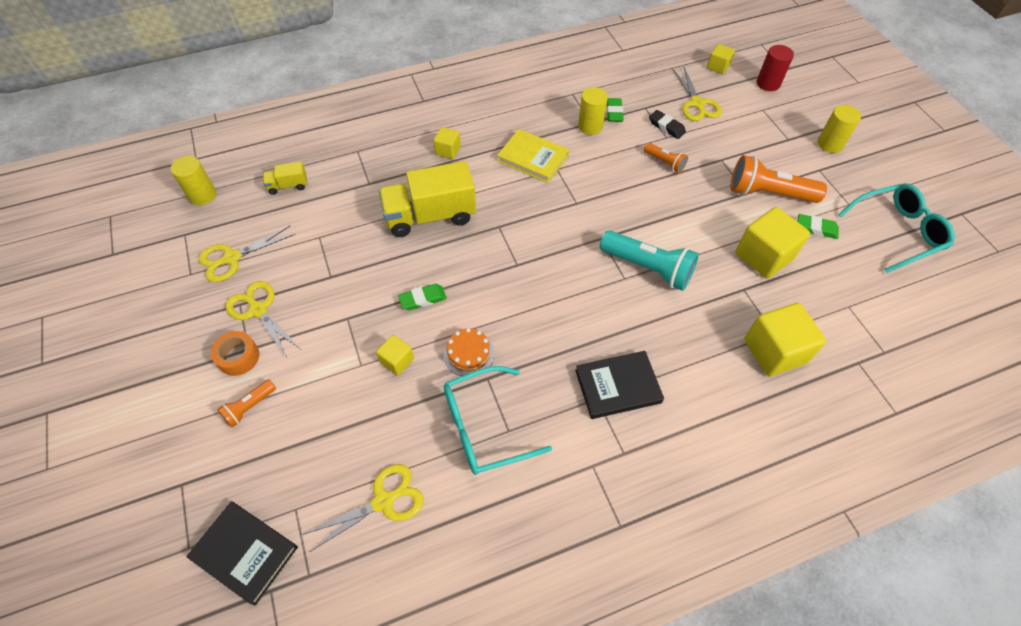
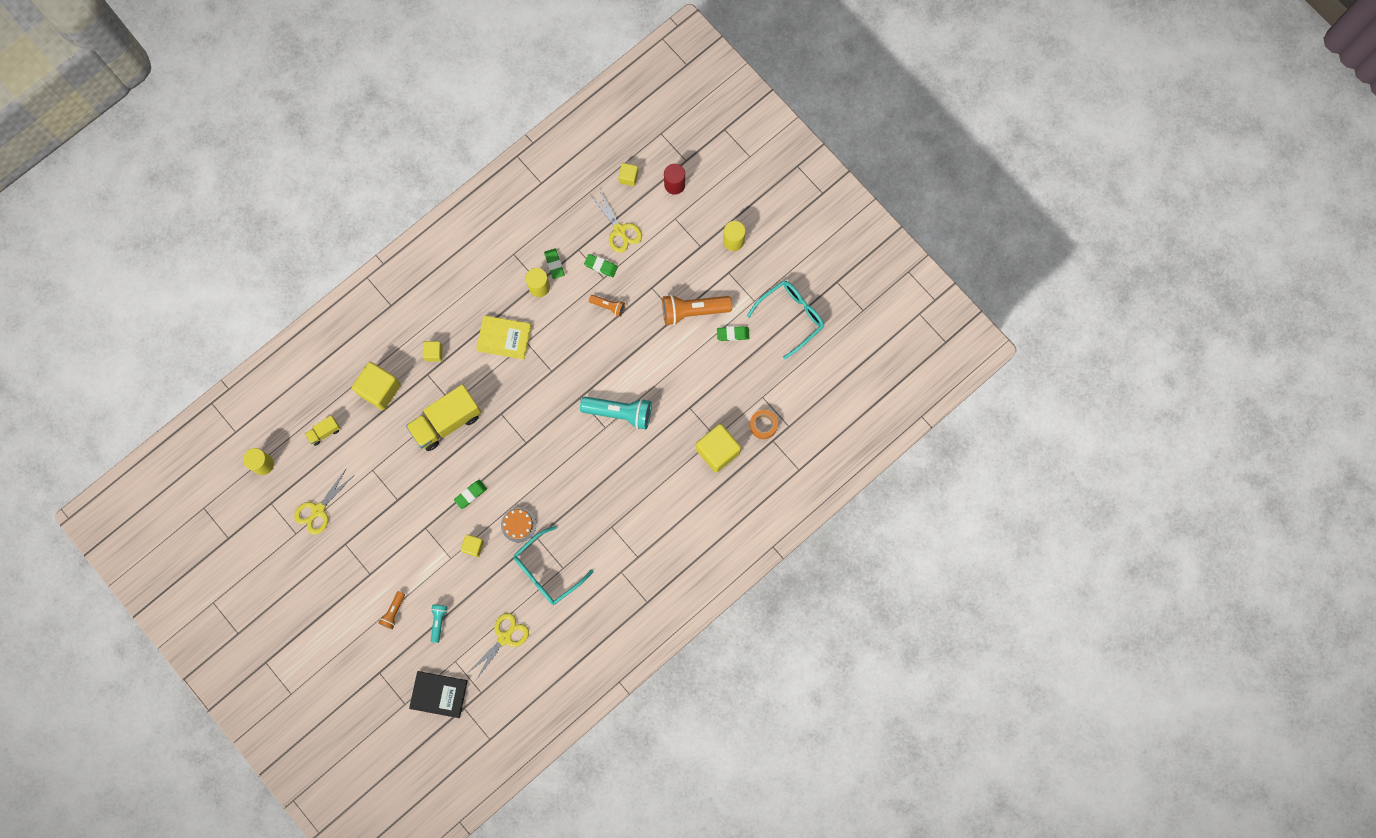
camera: 20 degrees left, 20 degrees up
orange tape [211,331,259,376] -> orange tape moved to [750,410,778,439]
yellow scissors [225,281,300,358] -> none
black book [575,351,664,419] -> none
black eraser [649,110,686,139] -> green eraser [584,254,618,277]
yellow cube [736,207,810,279] -> yellow cube moved to [352,362,401,410]
none -> turquoise flashlight [431,605,448,643]

